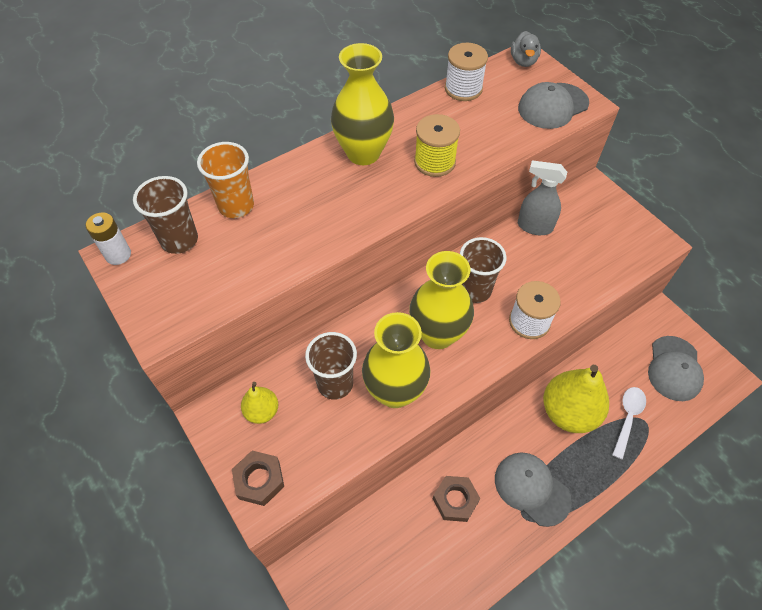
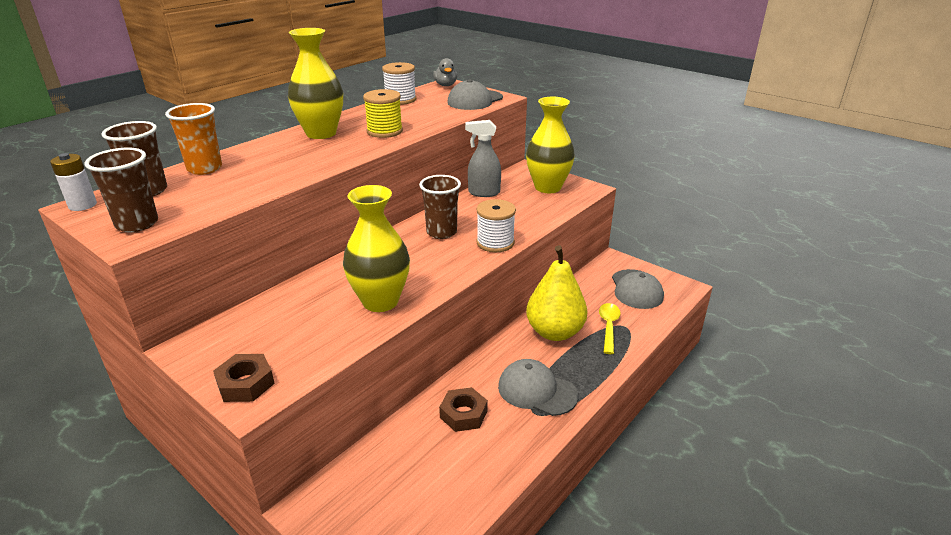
camera: 15 degrees left, 25 degrees down
yellow pear [241,382,278,424] -> none
brown cup [305,332,357,400] -> brown cup moved to [85,148,158,232]
yellow vase [409,251,474,349] -> yellow vase moved to [526,97,575,193]
white spoon [612,387,646,460] -> yellow spoon [599,303,621,354]

